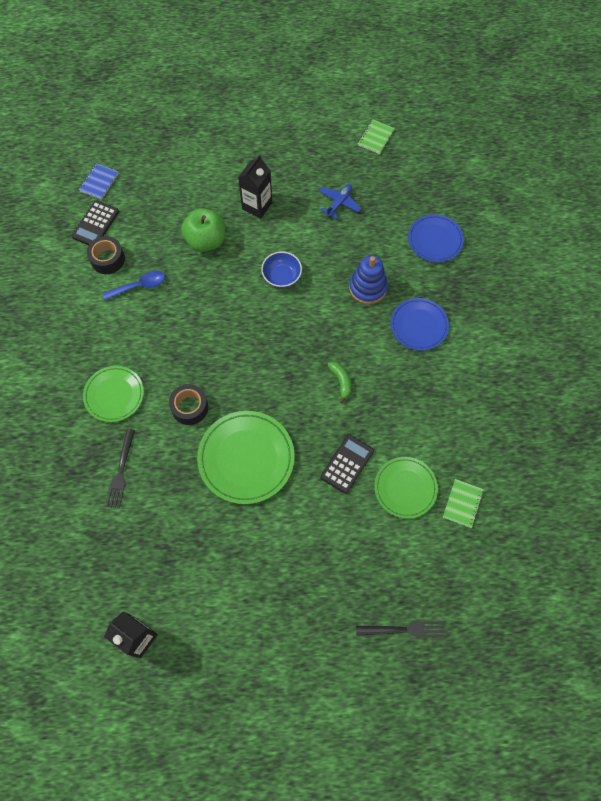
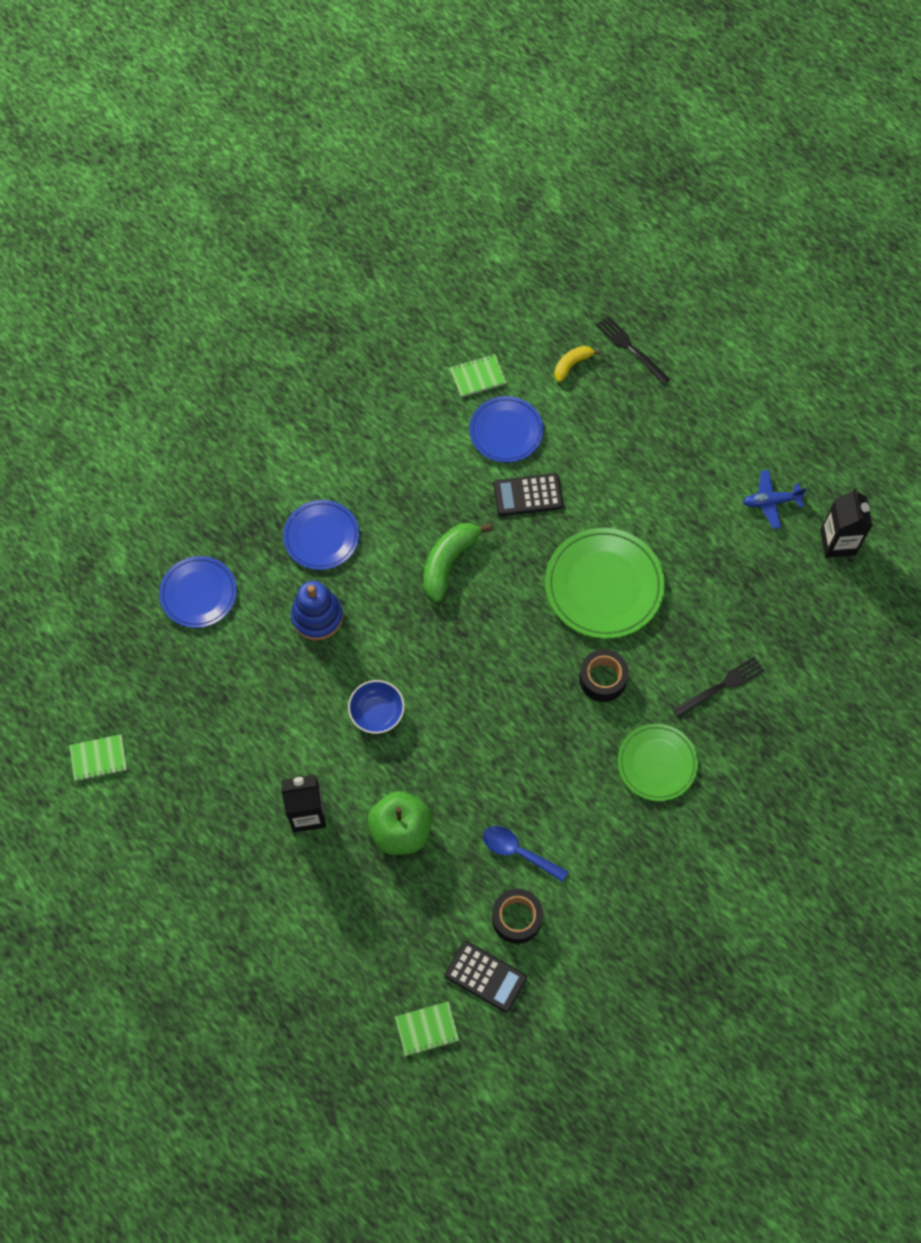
camera: 130 degrees left, 0 degrees up
black calculator [72,200,119,245] -> black calculator turned 45 degrees clockwise [445,941,527,1013]
blue notebook [79,163,119,200] -> green notebook [395,1001,459,1057]
blue plane [319,184,362,219] -> blue plane moved to [743,470,807,529]
green banana [327,361,351,403] -> green banana [423,523,492,603], size x1.74
green plate [374,457,438,519] -> blue plate [469,396,544,463]
none -> yellow banana [554,346,600,382]

